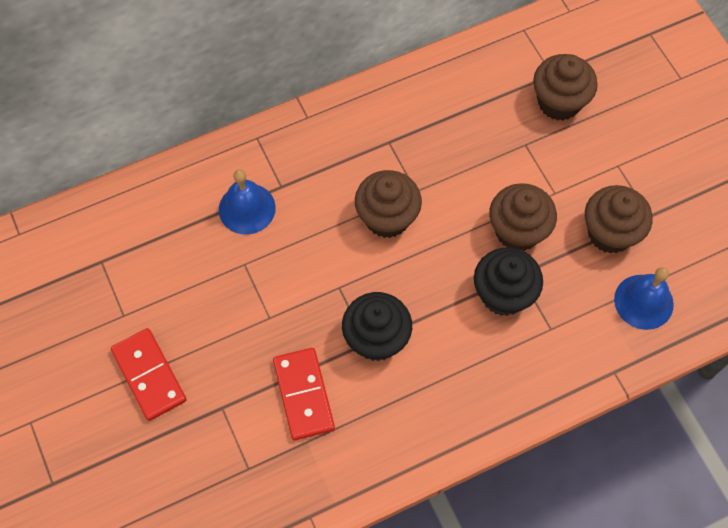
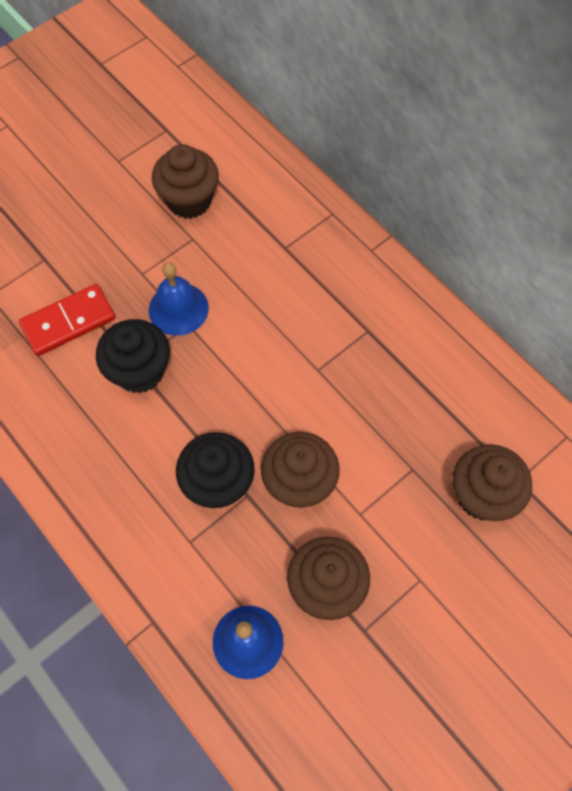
camera: 75 degrees right, 0 degrees up
red domino [111,328,187,421] -> none
blue bell [219,169,276,234] -> blue bell moved to [149,262,209,336]
brown cupcake [355,170,422,238] -> brown cupcake moved to [152,144,219,219]

